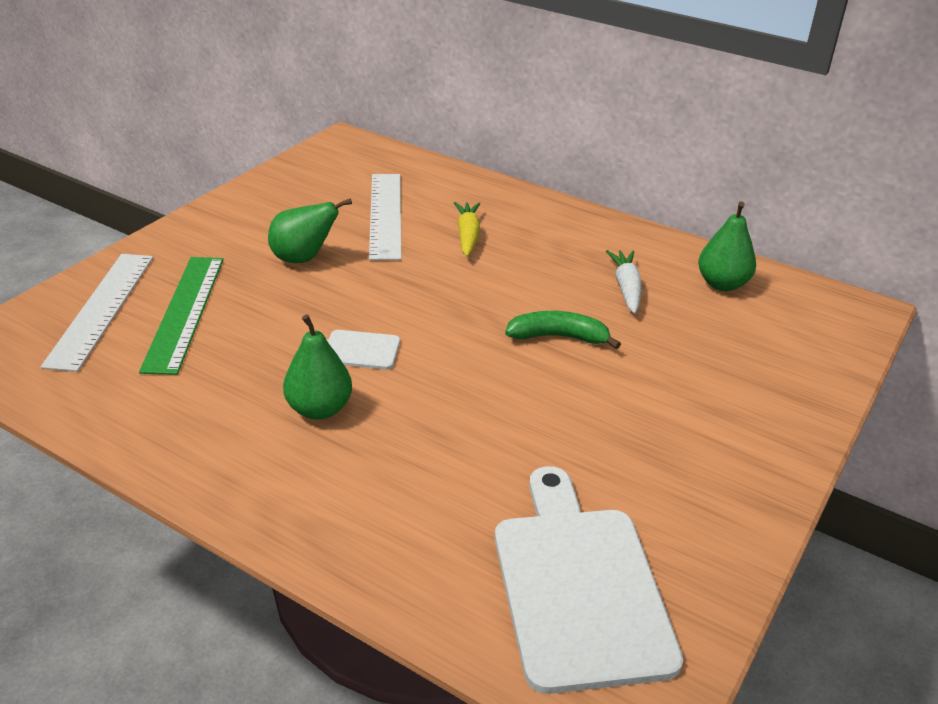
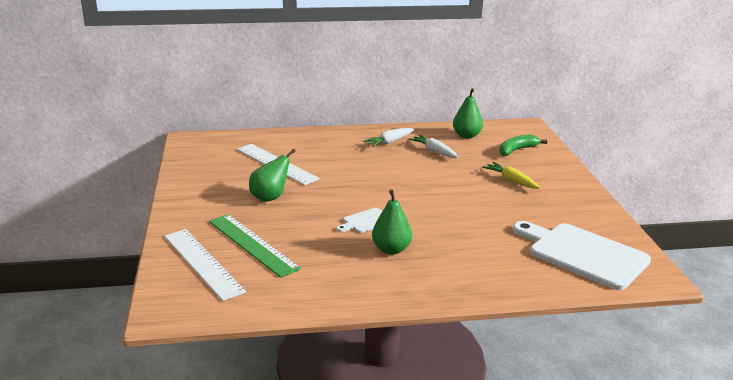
camera: 40 degrees left, 10 degrees down
yellow carrot [454,202,481,257] -> yellow carrot moved to [482,162,540,189]
green banana [505,311,621,349] -> green banana moved to [500,135,547,156]
none -> white carrot [363,128,414,147]

